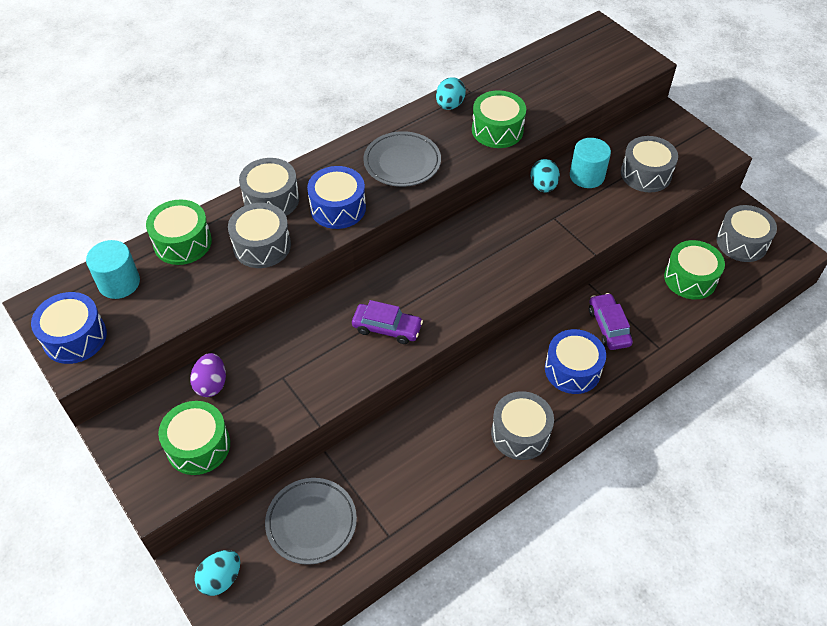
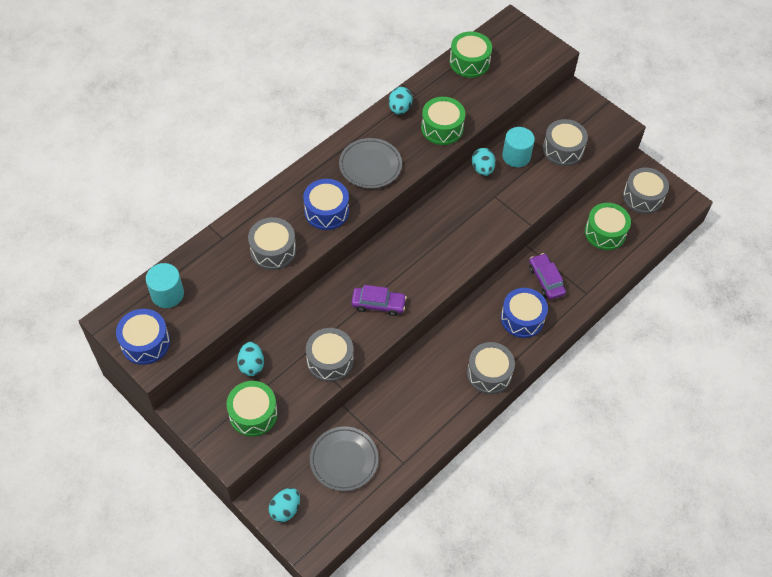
camera: 10 degrees left, 5 degrees up
green drum [146,200,212,265] -> green drum moved to [450,32,492,78]
purple egg [190,353,226,397] -> turquoise egg [237,342,264,376]
grey drum [239,158,299,216] -> grey drum moved to [306,328,353,382]

